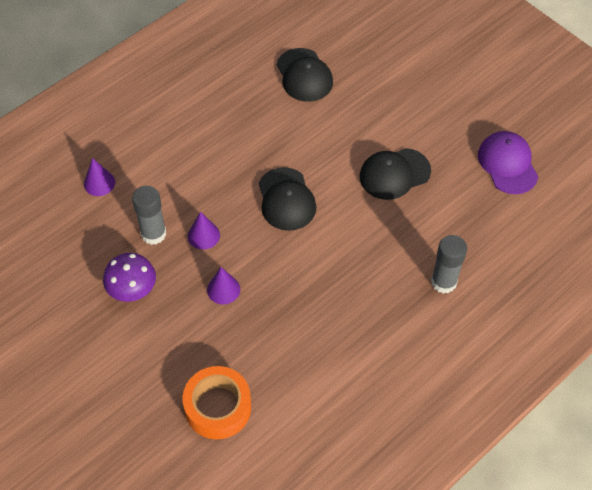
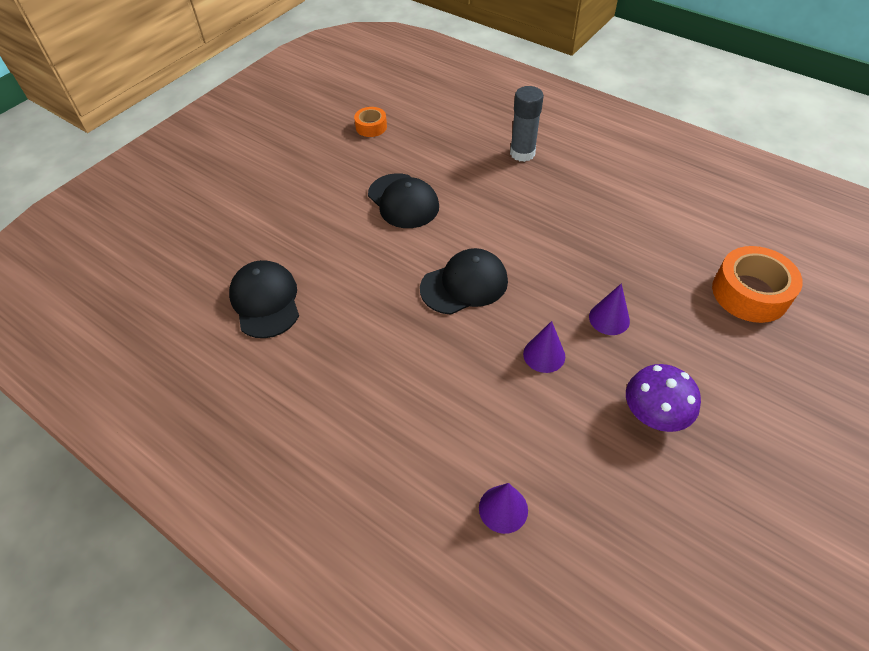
camera: 100 degrees left, 5 degrees down
grey glue stick [132,186,166,245] -> none
black cap [277,48,333,102] -> black cap turned 75 degrees counterclockwise [229,260,299,338]
purple cap [478,131,538,194] -> orange tape [354,107,387,137]

